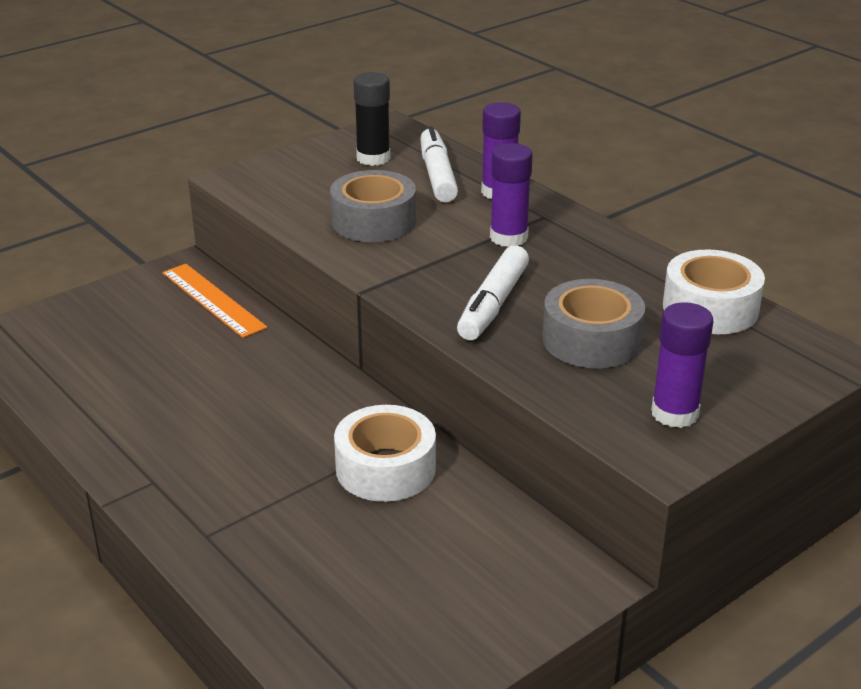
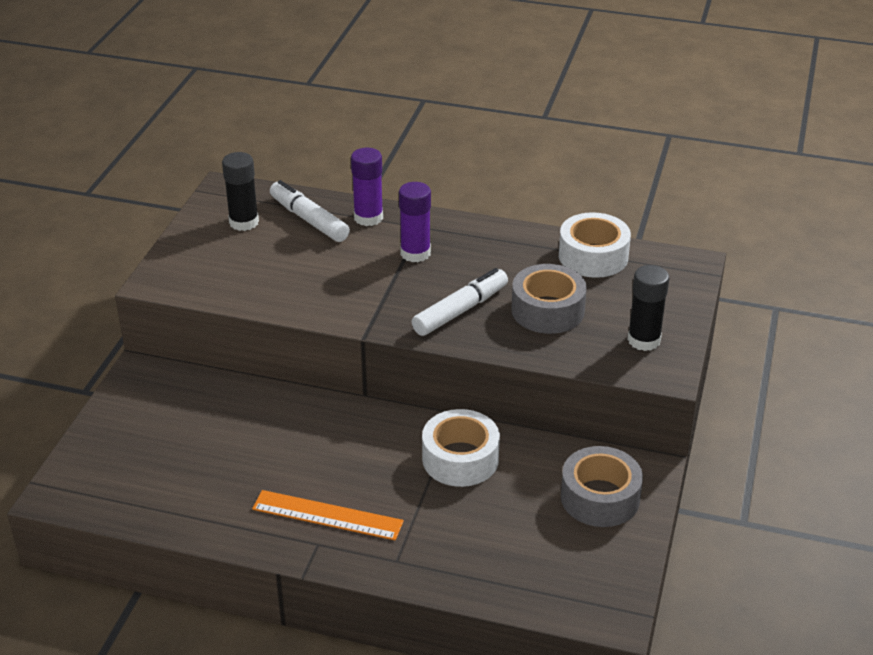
camera: 35 degrees left, 5 degrees up
orange ruler [162,264,267,338] -> orange ruler moved to [252,490,404,541]
grey tape [330,170,416,242] -> grey tape moved to [561,446,643,527]
white marker [457,246,529,340] -> white marker turned 120 degrees counterclockwise [412,268,508,336]
purple glue stick [651,302,713,428] -> black glue stick [627,265,669,351]

